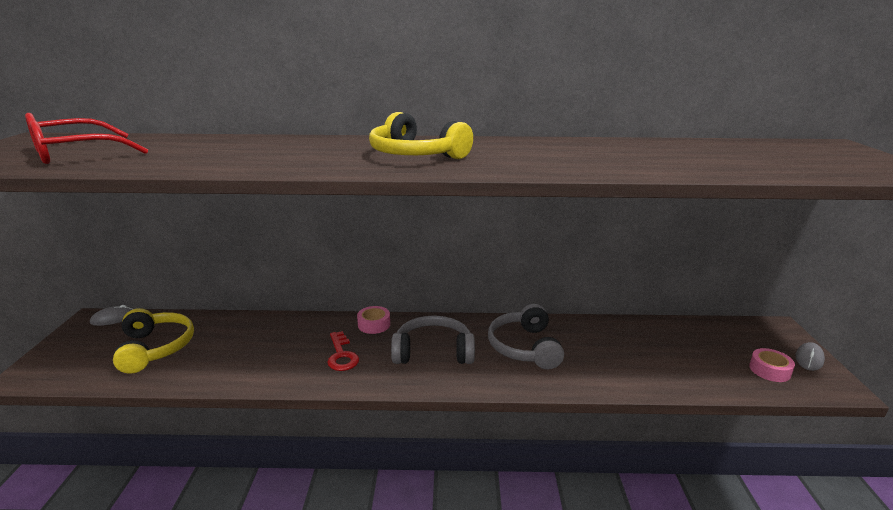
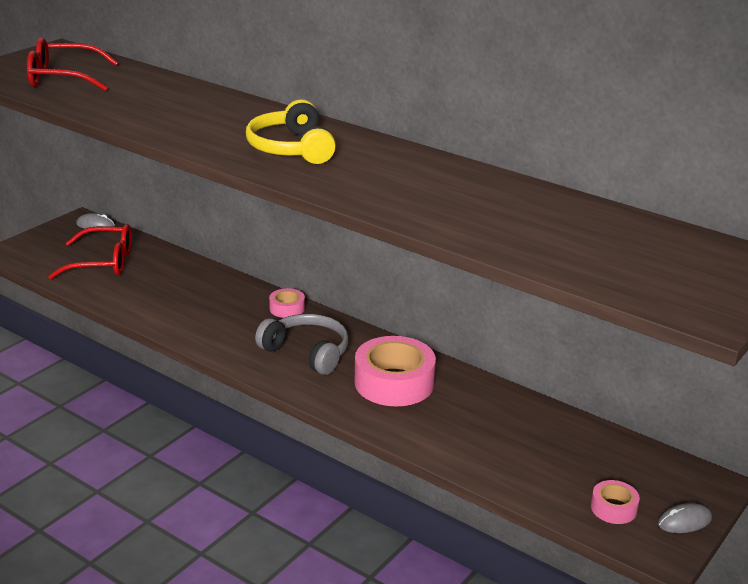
camera: 35 degrees right, 5 degrees up
yellow headphones [113,308,194,374] -> red glasses [48,224,132,279]
red key [327,331,359,371] -> none
grey headphones [488,304,564,369] -> pink tape [355,336,436,406]

